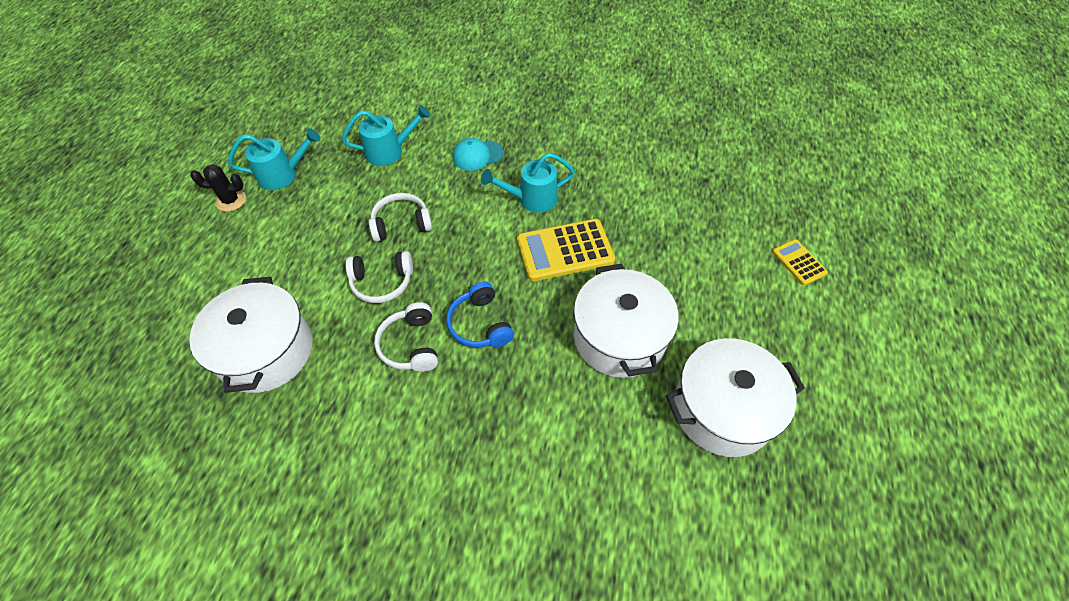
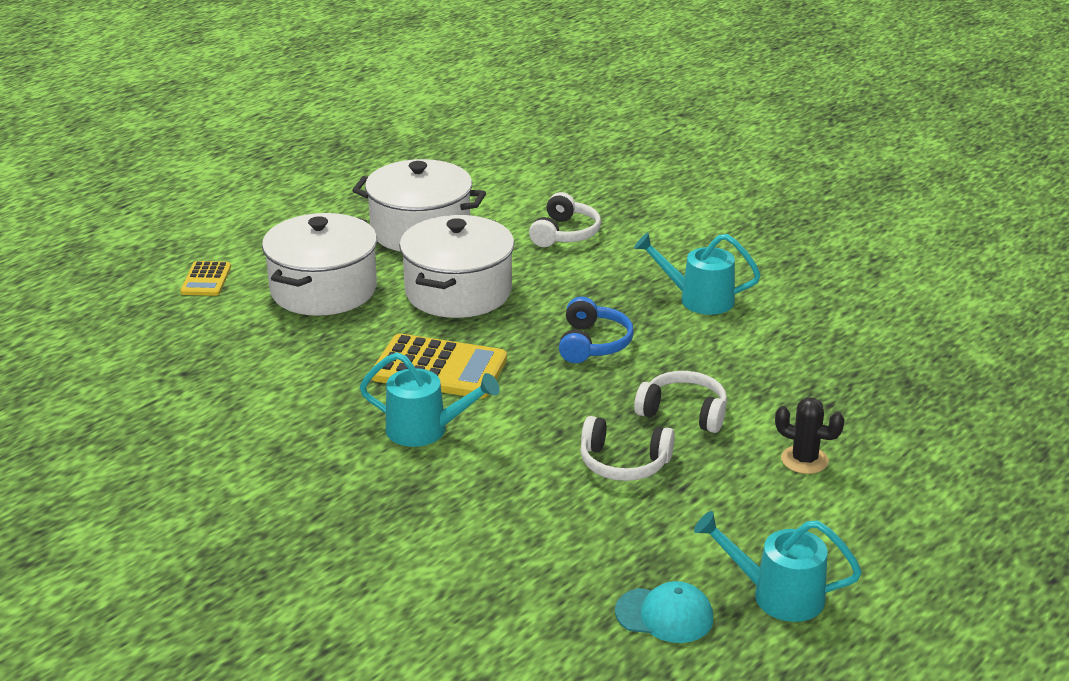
camera: 150 degrees left, 25 degrees down
white pot [189,277,313,393] -> white pot moved to [262,213,377,316]
black cactus [190,164,246,212] -> black cactus moved to [775,398,845,474]
turquoise watering can [342,105,431,166] -> turquoise watering can moved to [634,233,761,315]
white headphones [374,302,438,372] -> white headphones moved to [529,192,601,247]
turquoise cap [453,138,503,171] -> turquoise cap moved to [615,581,713,643]

